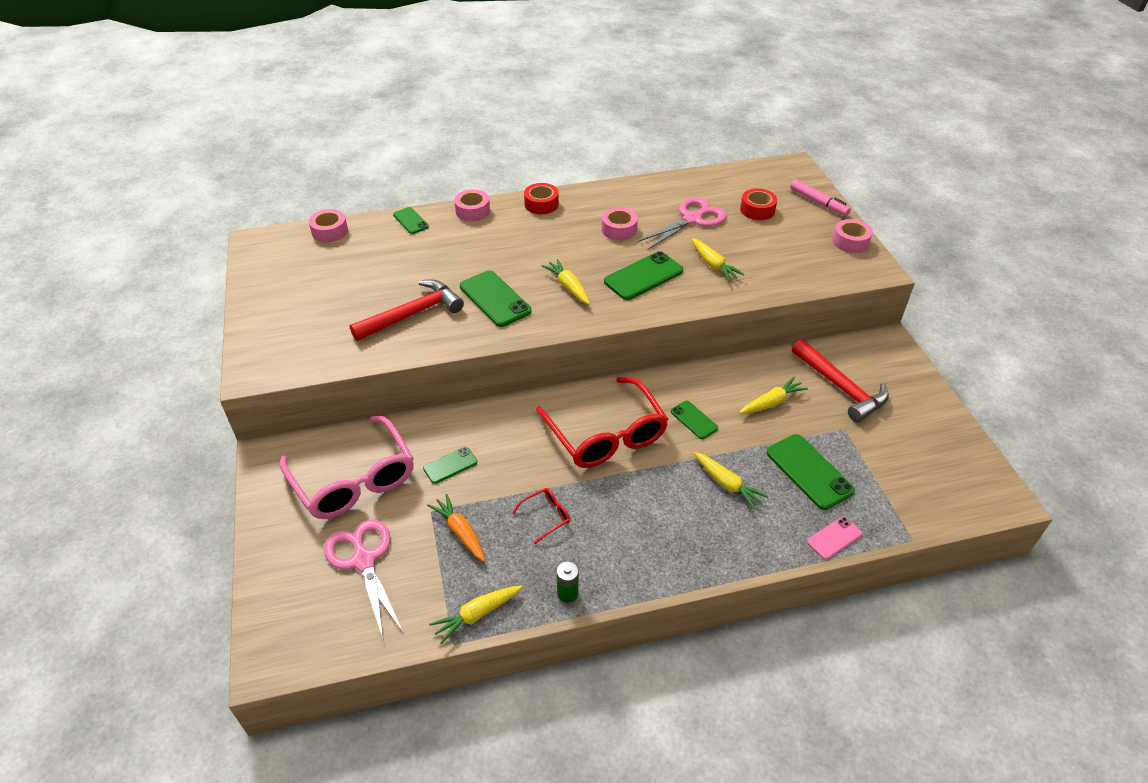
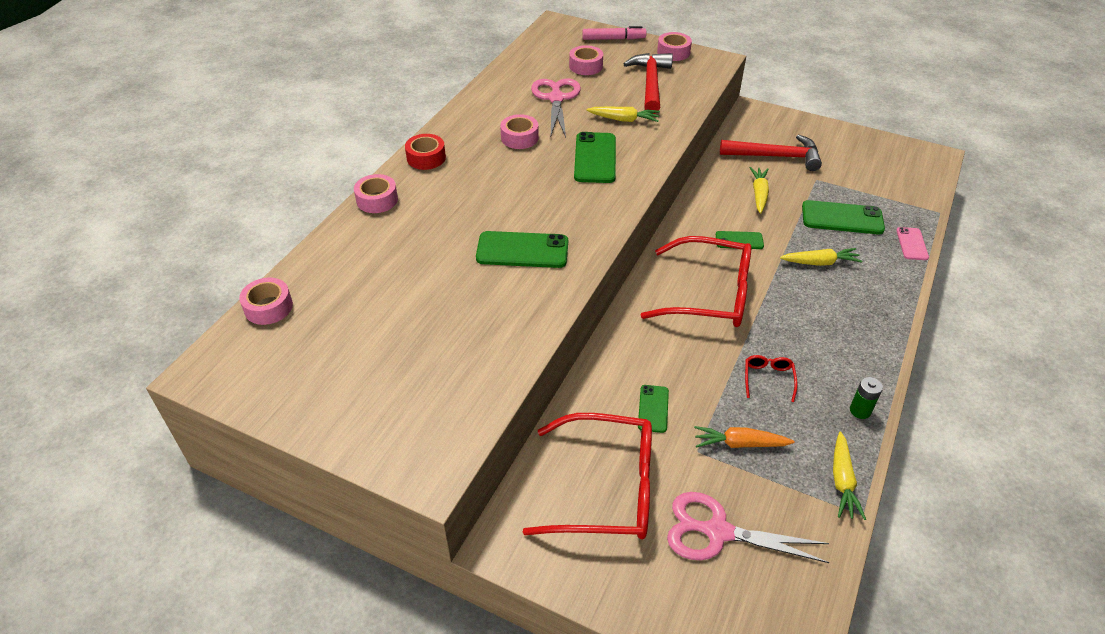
camera: 50 degrees left, 0 degrees up
pink glasses [280,416,414,519] -> red glasses [523,413,652,539]
red hammer [350,279,464,341] -> red hammer moved to [624,53,673,114]
green phone [393,207,429,234] -> none
yellow carrot [542,259,590,304] -> none
red tape [740,188,777,220] -> pink tape [569,45,603,75]

